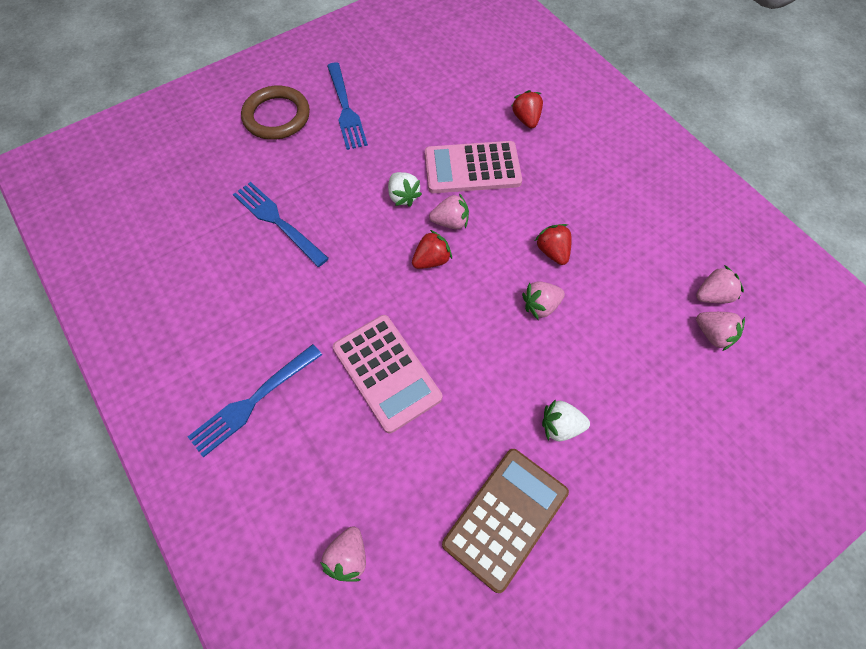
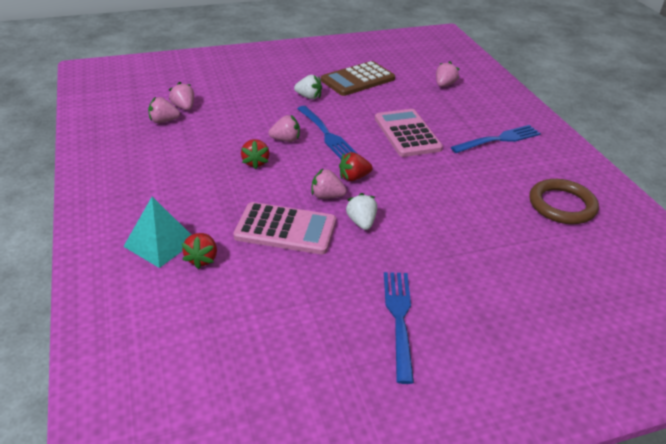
camera: 165 degrees left, 25 degrees down
blue fork [233,182,329,267] -> blue fork moved to [297,106,358,159]
brown ring [241,86,310,140] -> brown ring moved to [529,179,599,224]
none -> turquoise pyramid [123,197,191,268]

